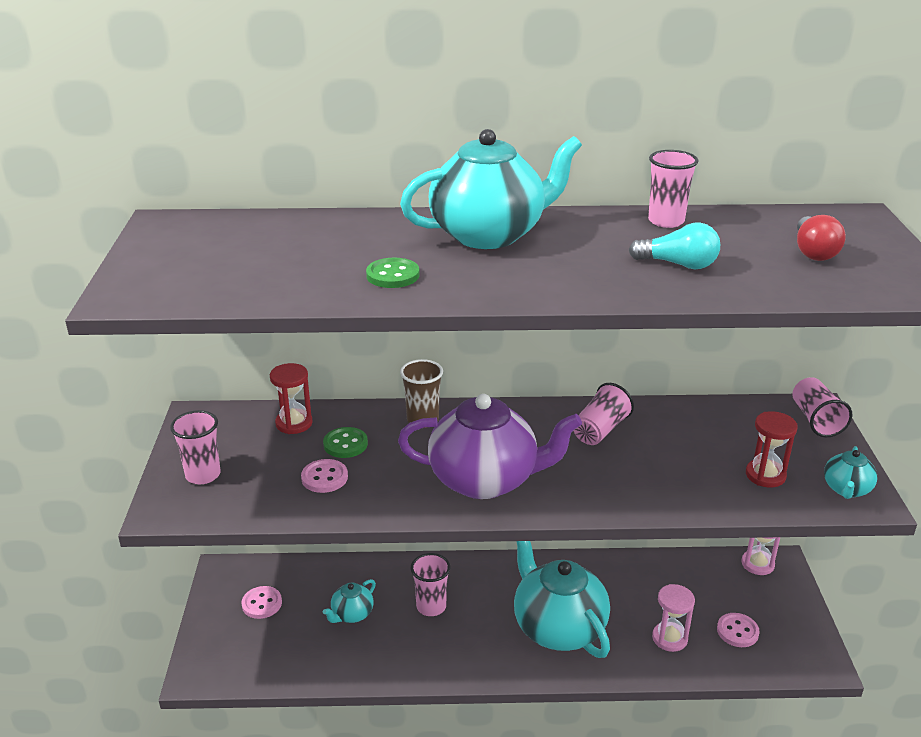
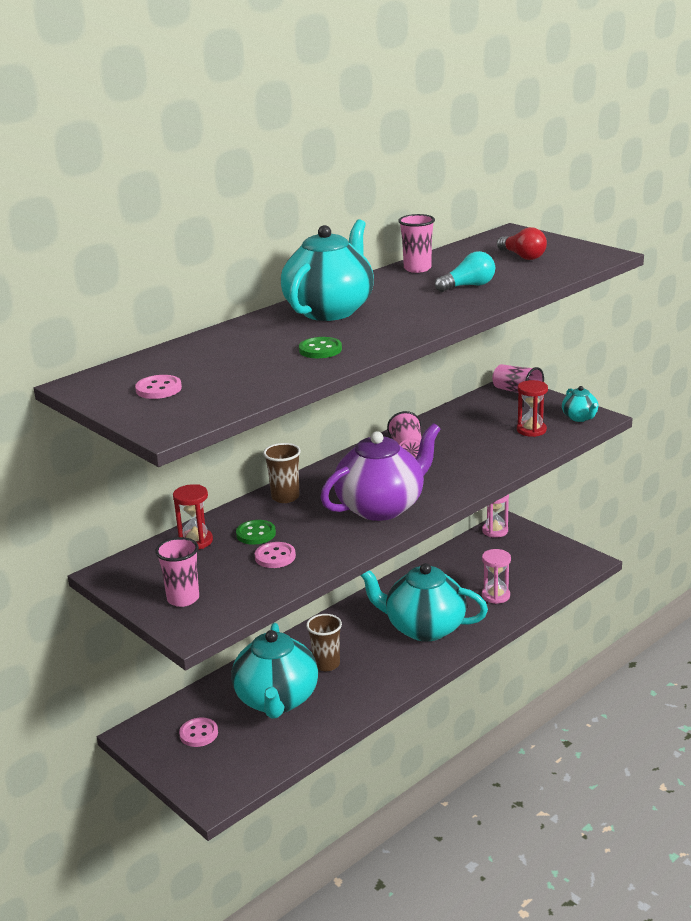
camera: 40 degrees left, 5 degrees down
turquoise teapot [323,579,376,623] -> turquoise teapot [231,623,318,719], size x2.18
pink cup [411,553,451,616] -> brown cup [306,614,342,671]
pink button [717,613,760,647] -> pink button moved to [135,375,182,399]

